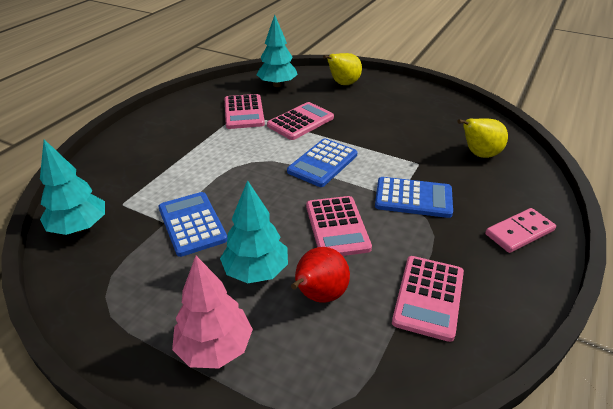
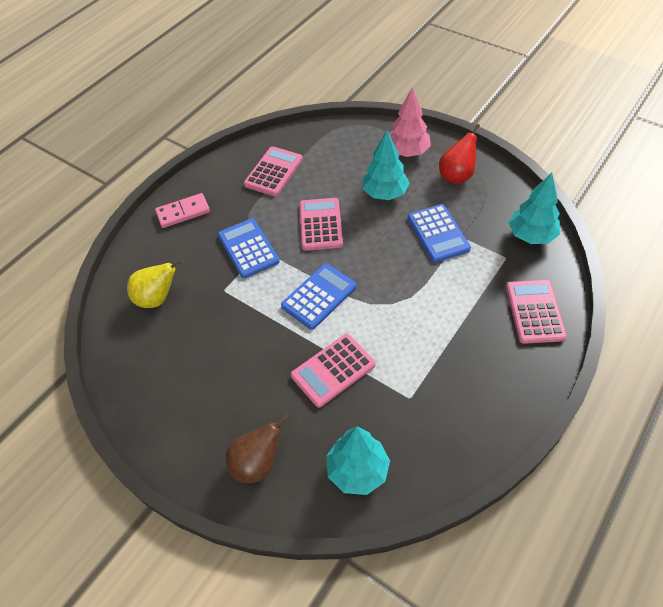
camera: 170 degrees left, 15 degrees up
pink calculator [224,94,265,129] -> pink calculator moved to [506,280,567,344]
red pear [291,247,350,303] -> red pear moved to [439,124,480,184]
yellow pear [323,53,362,85] -> brown pear [226,414,289,483]
blue calculator [375,177,453,218] -> blue calculator turned 45 degrees clockwise [218,219,280,278]

